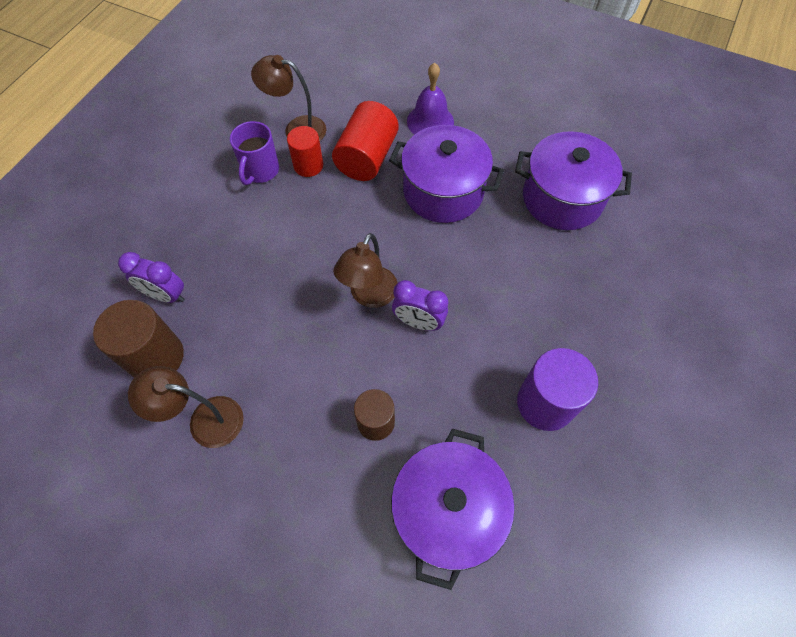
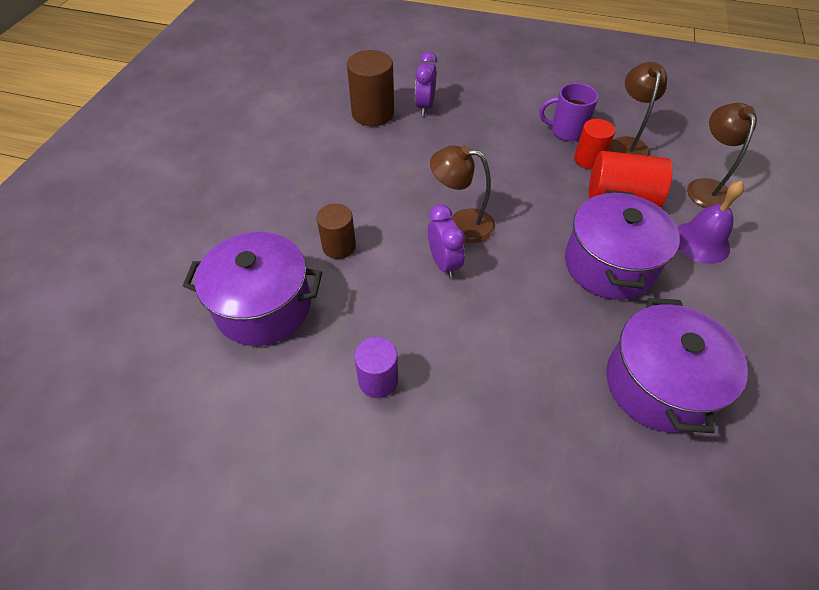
camera: 80 degrees right, 10 degrees down
brown lamp [128,366,244,448] -> brown lamp moved to [687,103,757,208]
purple clock [392,280,448,331] -> purple clock turned 150 degrees clockwise [428,204,465,279]
purple cylinder [517,348,598,431] -> purple cylinder [354,337,398,398], size x0.64

